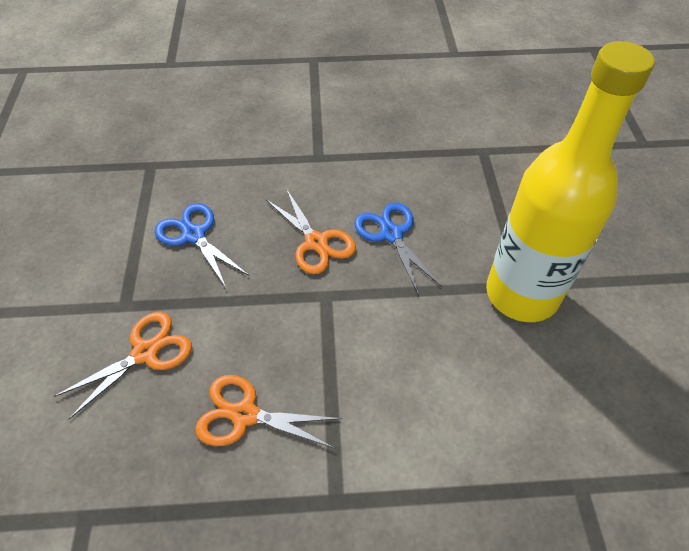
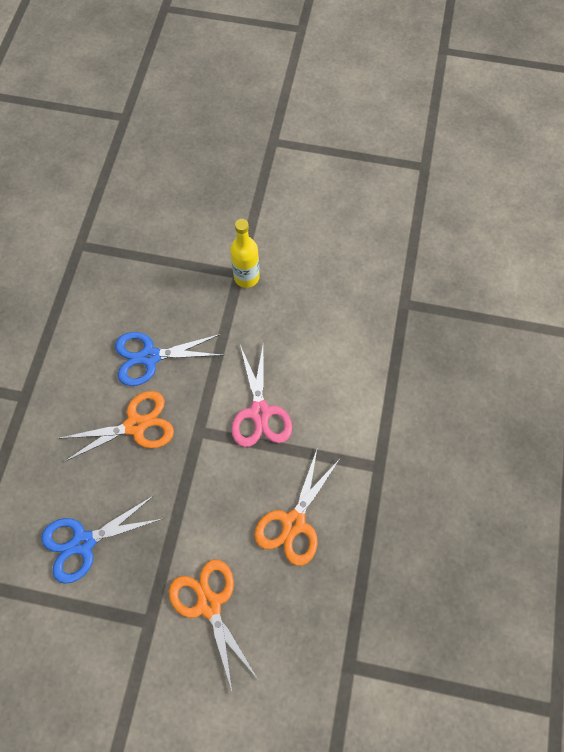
camera: 75 degrees left, 15 degrees up
yellow bottle [486,41,655,322] -> yellow bottle [230,219,260,288], size x0.42
none -> pink scissors [232,341,292,447]

